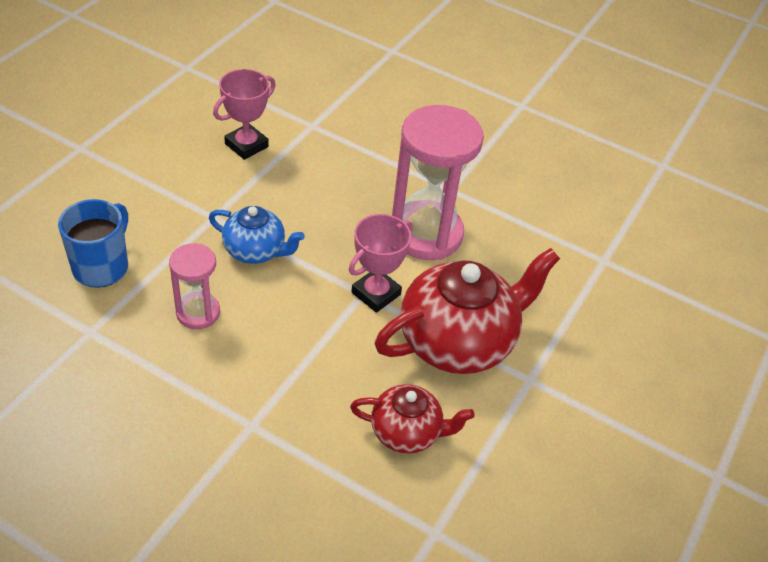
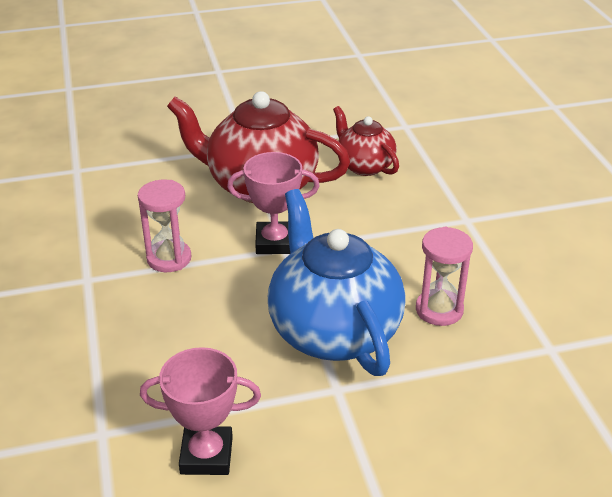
camera: 130 degrees left, 10 degrees down
blue mug [58,199,128,288] -> none
blue teapot [209,206,305,264] -> blue teapot [268,189,406,376], size x1.80
pink hourglass [392,105,484,260] -> pink hourglass [138,180,191,272], size x0.53

